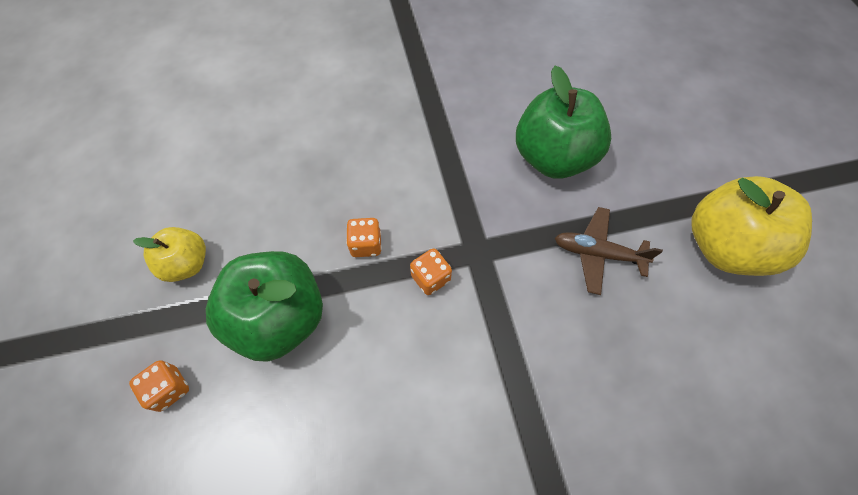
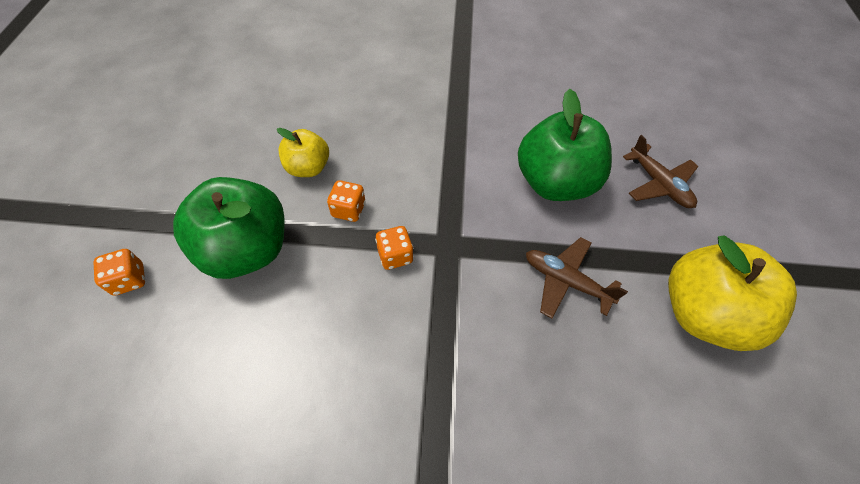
camera: 15 degrees right, 5 degrees down
yellow apple [133,227,206,282] -> yellow apple moved to [277,128,329,177]
none -> brown plane [623,135,699,208]

